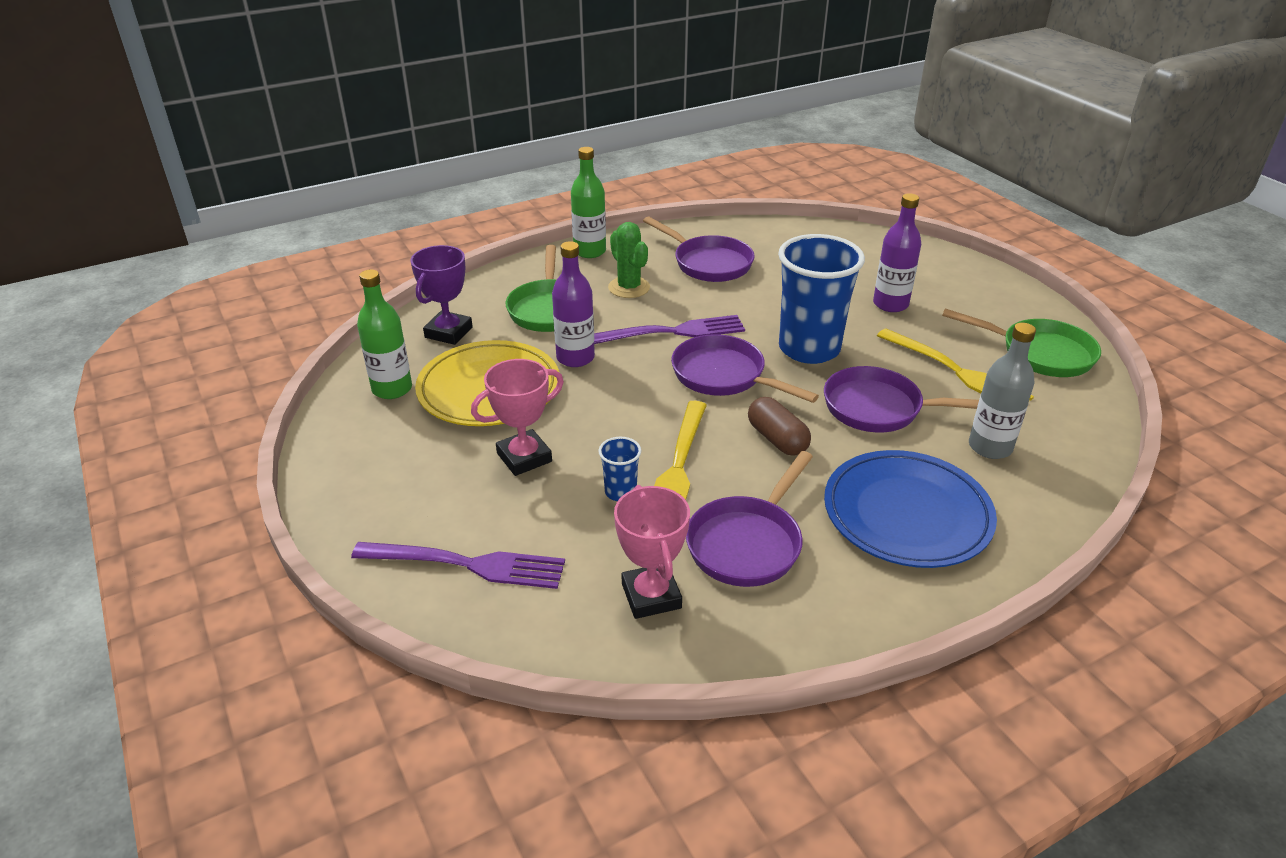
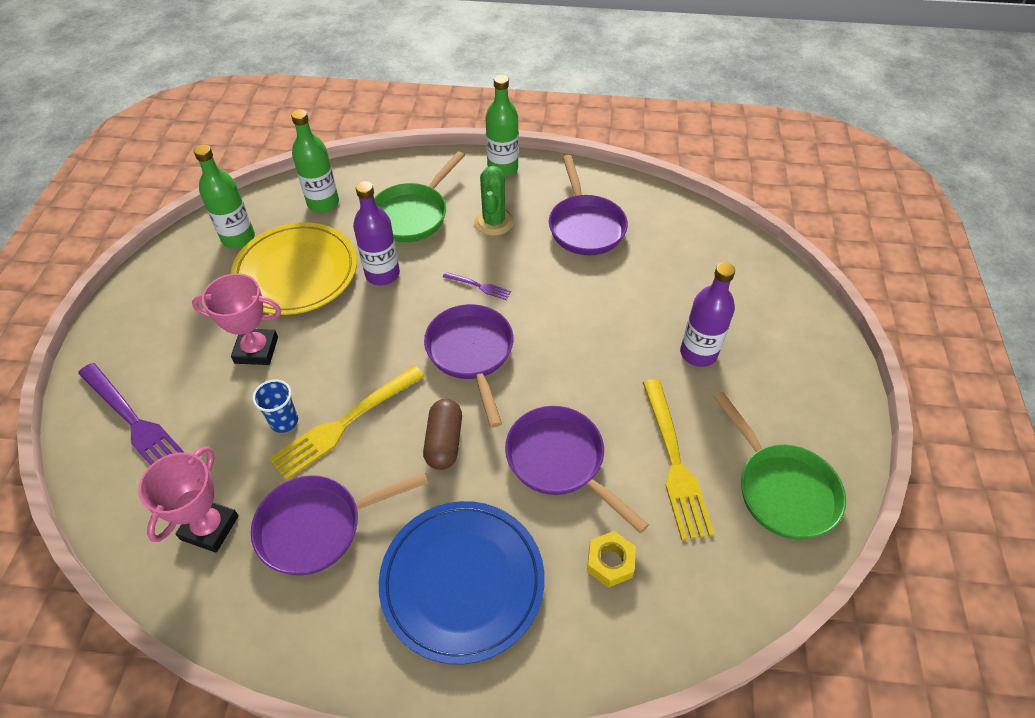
camera: 35 degrees right, 15 degrees up
purple trophy [411,245,473,345] -> green bottle [291,109,339,212]
purple fork [594,315,745,344] -> purple fork [443,272,511,300], size x0.47
blue cup [778,234,865,364] -> none
grey bottle [969,323,1036,459] -> yellow nut [587,531,636,588]

